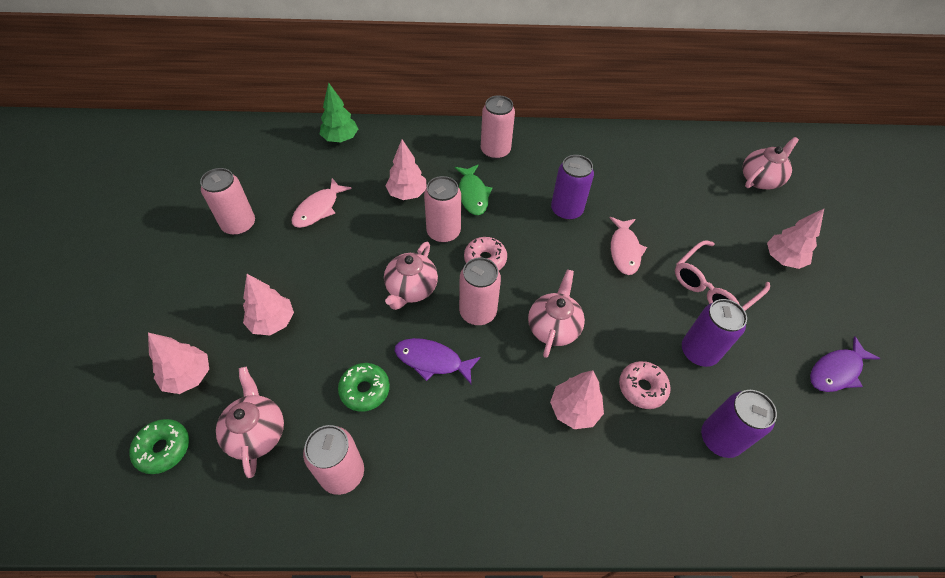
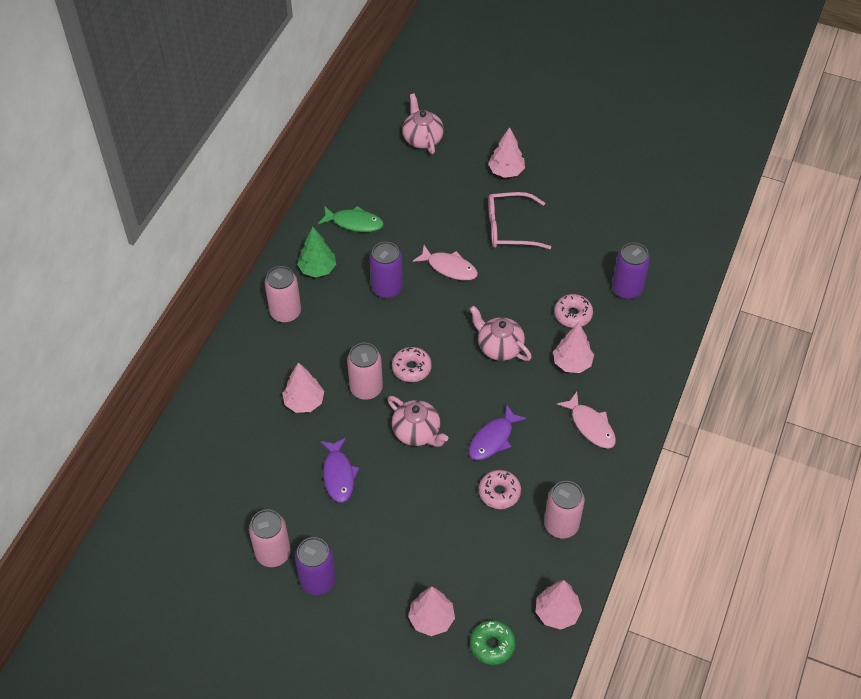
camera: 65 degrees left, 0 degrees up
pink teapot [216,367,284,478] -> none
pink tree [243,274,294,335] -> pink tree moved to [536,580,582,630]
pink fish [292,178,352,228] -> pink fish moved to [557,392,616,448]
green tree [320,82,358,143] -> green tree moved to [297,227,336,277]
green donut [338,363,390,412] -> pink donut [479,470,521,509]
green fish [455,165,492,215] -> green fish moved to [318,206,384,232]
pink can [459,257,501,325] -> none
pink glasses [675,240,770,311] -> pink glasses turned 105 degrees clockwise [488,192,551,249]
purple can [682,299,747,367] -> purple can moved to [295,537,336,595]
purple fish [810,336,881,392] -> purple fish moved to [320,438,359,503]

